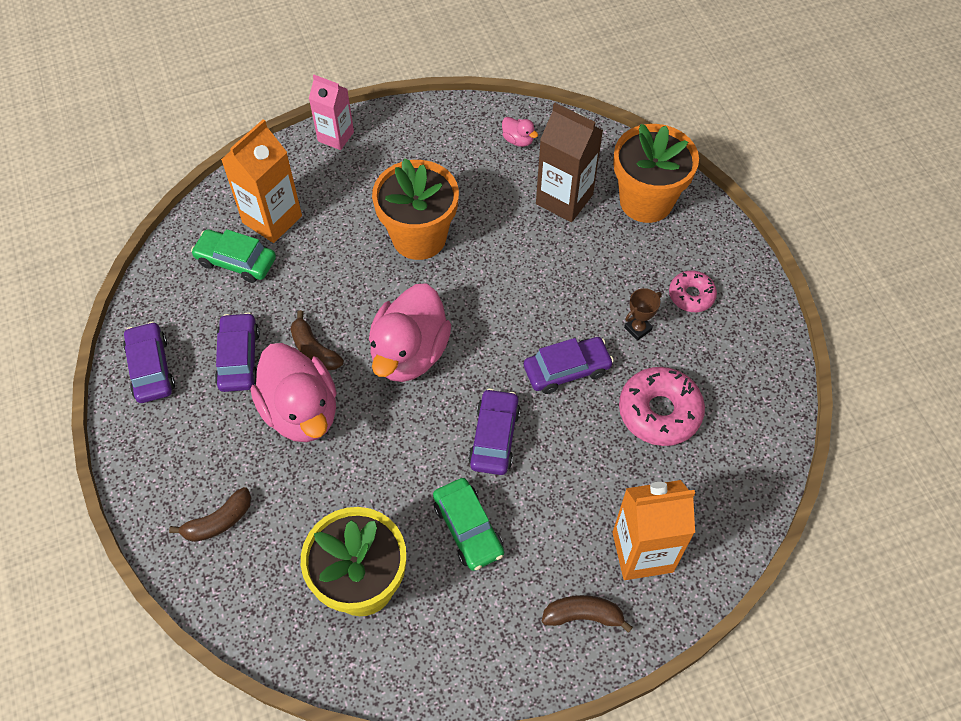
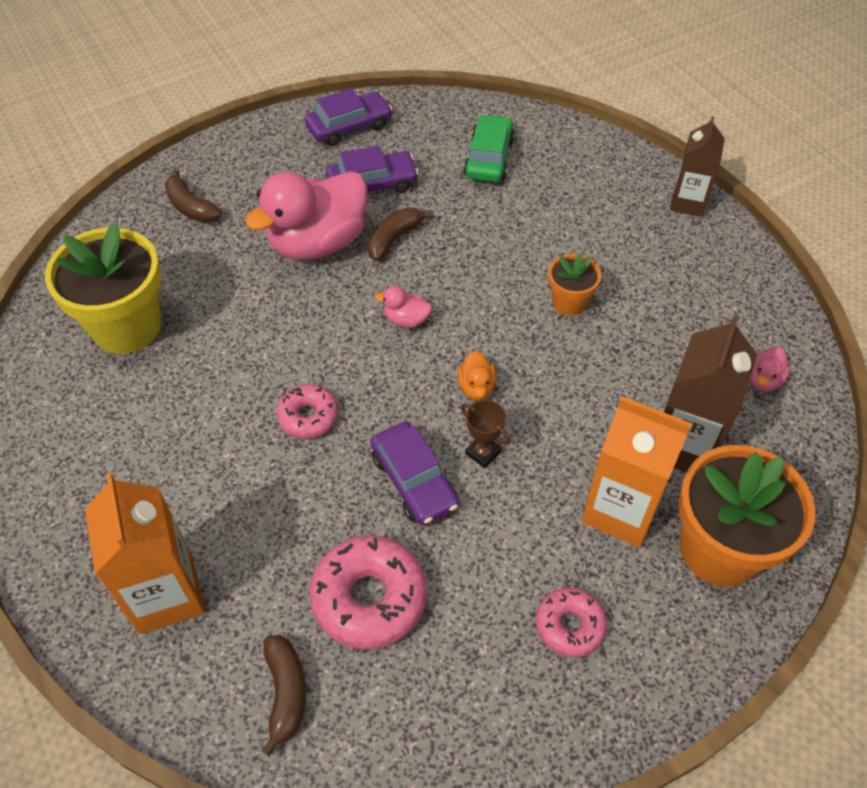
camera: 80 degrees right, 5 degrees down
orange carton [221,119,302,243] -> orange carton moved to [581,396,692,547]
pink carton [309,75,354,150] -> brown carton [670,116,725,217]
pink duck [369,283,451,382] -> pink duck [375,286,432,328], size x0.41
orange flower pot [372,158,459,260] -> orange flower pot [548,253,601,316], size x0.50
green car [433,478,504,571] -> none
purple car [468,389,520,475] -> pink donut [276,384,338,439]
brown banana [542,595,633,633] -> brown banana moved to [261,635,306,756]
brown trophy [624,288,662,341] -> brown trophy moved to [461,400,511,468]
none -> orange duck [457,351,496,401]

